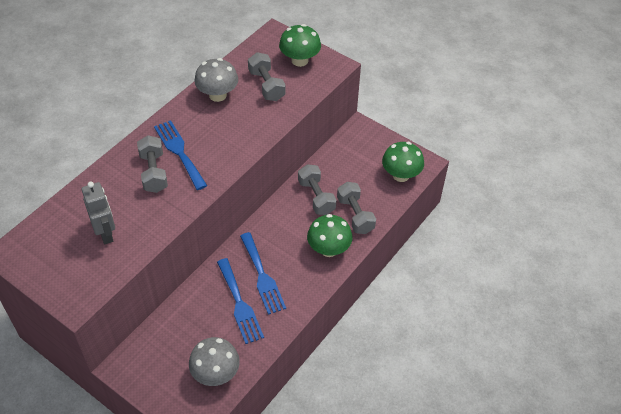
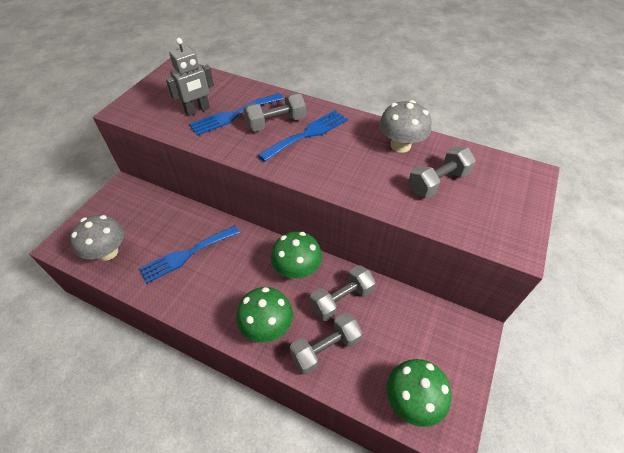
camera: 80 degrees right, 0 degrees up
blue fork [240,232,286,315] -> blue fork moved to [189,93,284,136]
green mushroom [279,24,321,67] -> green mushroom moved to [271,232,322,279]

